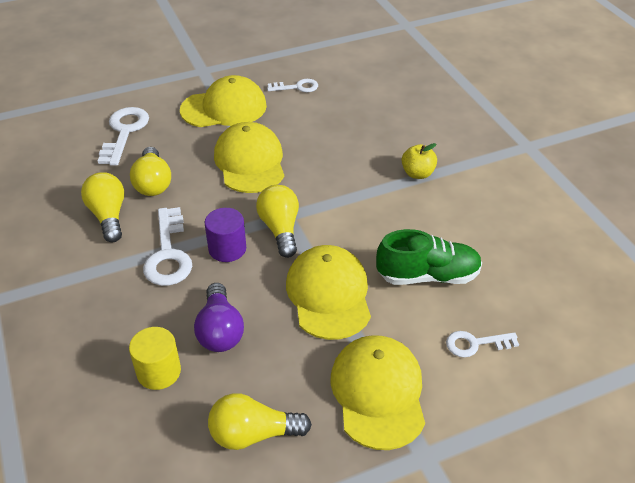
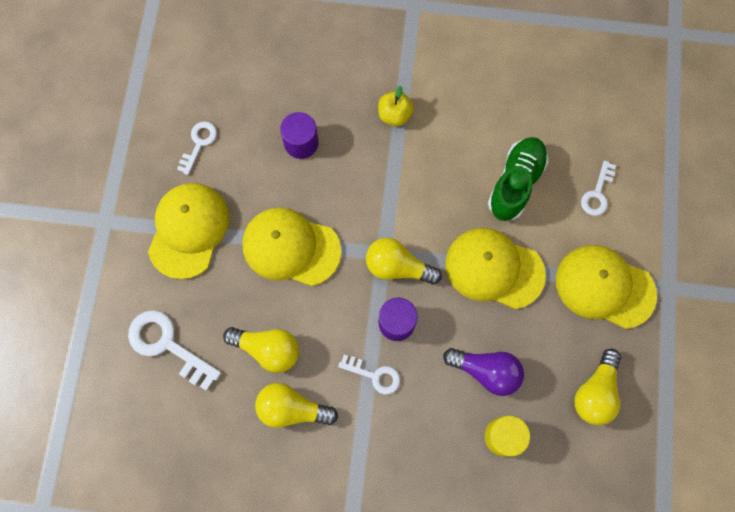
camera: 60 degrees left, 30 degrees up
white key [143,207,192,286] -> white key [338,355,400,394], size x0.60
none -> purple cylinder [280,112,319,159]

